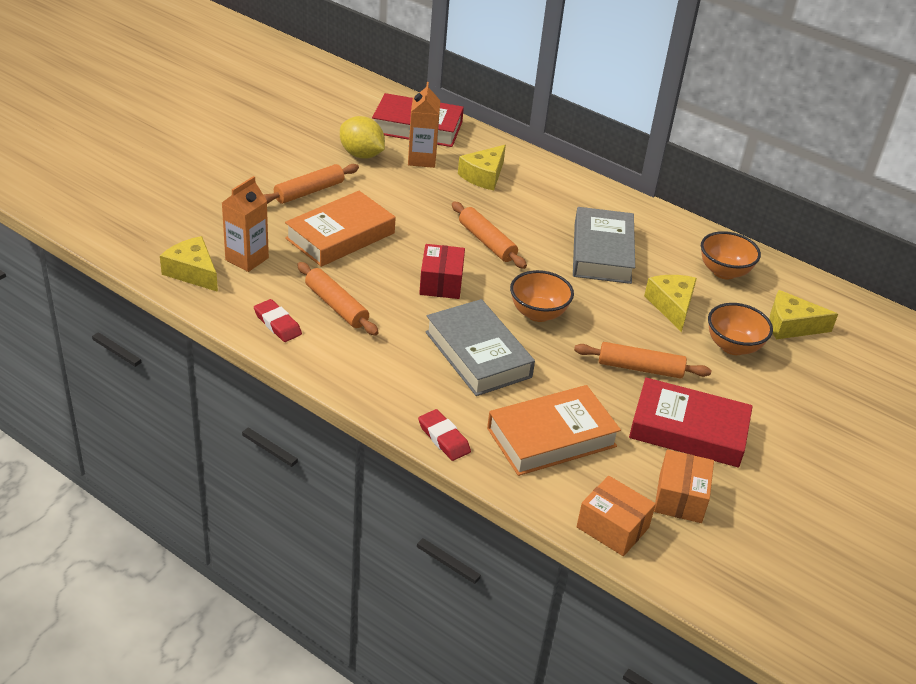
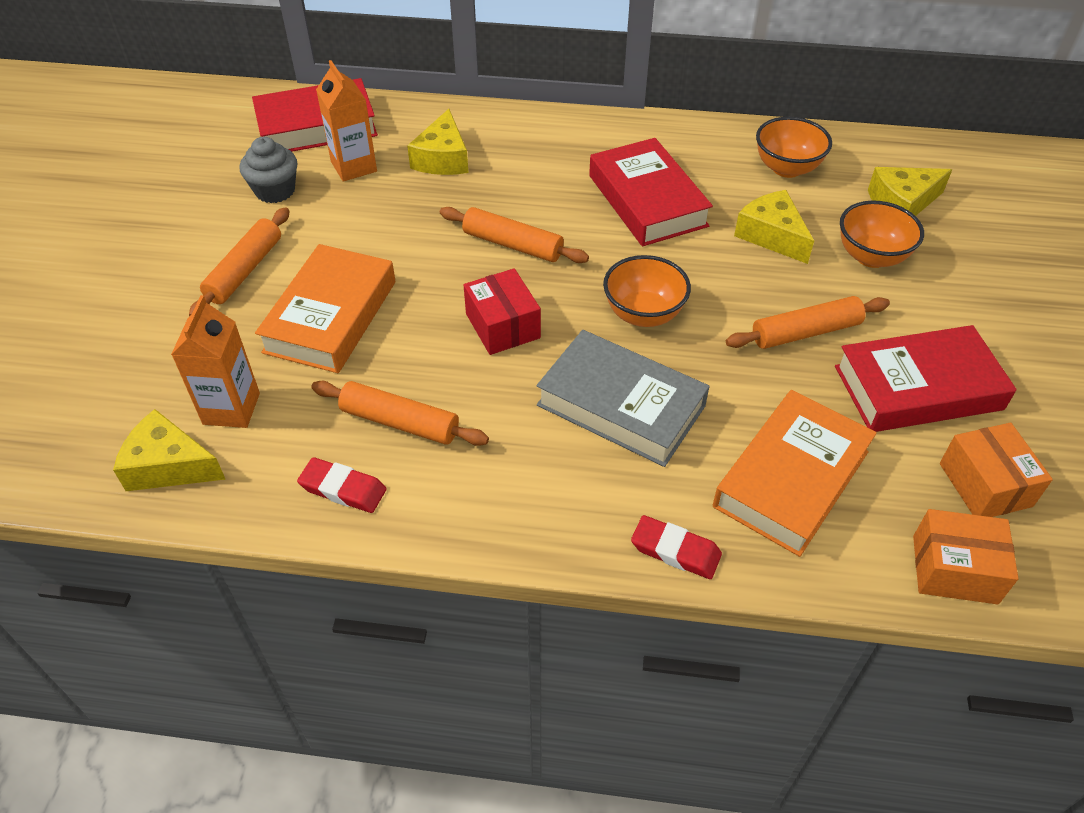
camera: 25 degrees left, 10 degrees up
yellow lemon [340,116,385,159] -> grey cupcake [240,137,297,203]
grey book [573,207,635,284] -> red book [589,138,713,246]

